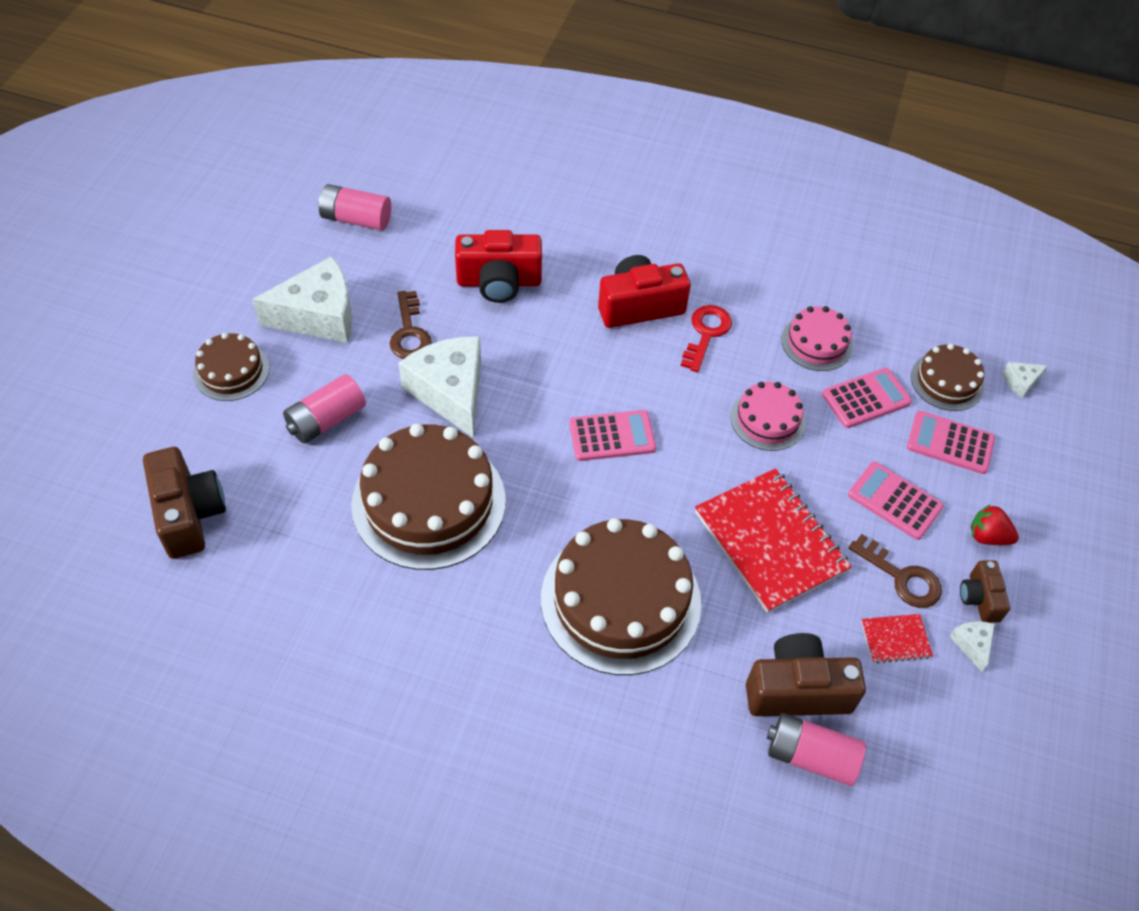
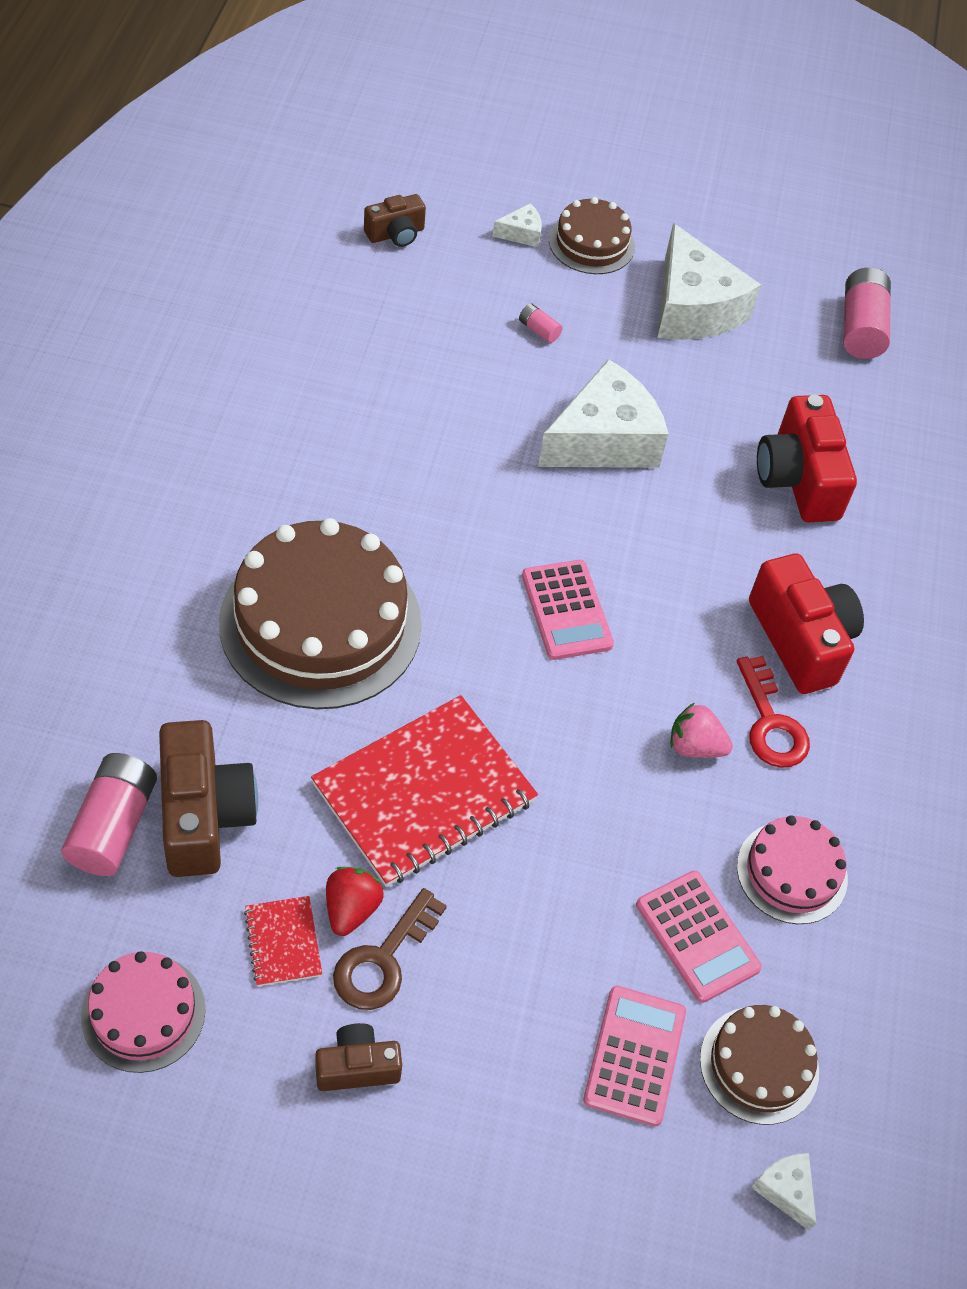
camera: 80 degrees right, 0 degrees up
brown camera [143,447,226,559] -> brown camera [364,194,426,247], size x0.56
pink battery [283,374,366,444] -> pink battery [519,303,563,343], size x0.47
brown cake [351,424,506,570] -> none
brown key [390,291,432,359] -> none
red key [681,305,732,372] -> red key turned 60 degrees clockwise [737,656,810,768]
pink cake [731,382,805,451] -> pink cake moved to [81,951,206,1073]
pink calculator [848,462,944,540] -> none
white cheese [949,621,995,672] -> white cheese moved to [493,203,542,247]
red strawberry [970,504,1019,545] -> red strawberry moved to [326,867,384,936]
none -> pink strawberry [671,703,733,758]

